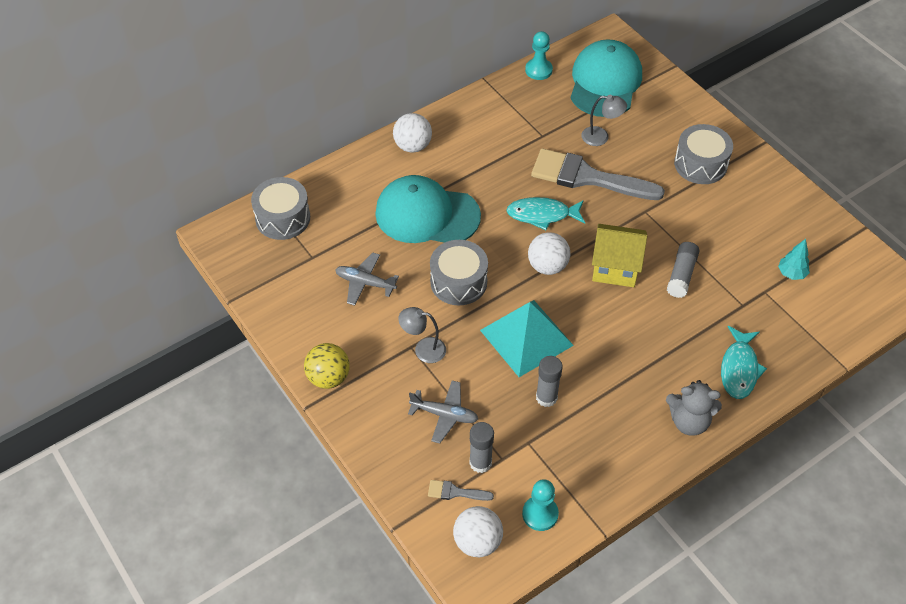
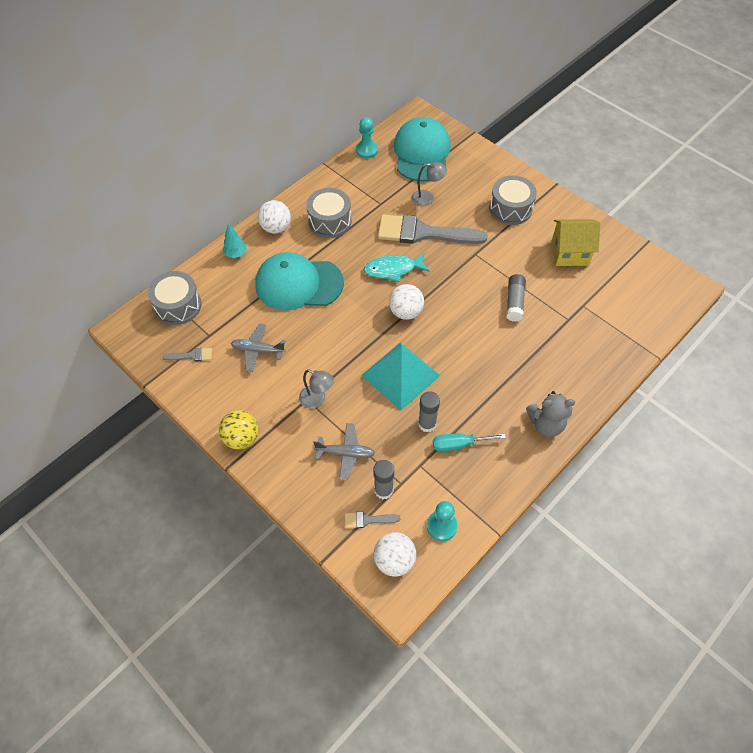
camera: 10 degrees left, 5 degrees up
grey lamp [398,307,446,363] -> grey lamp turned 150 degrees counterclockwise [299,369,334,409]
grey drum [430,240,488,306] -> grey drum moved to [306,188,352,238]
yellow house [592,224,647,287] -> yellow house moved to [552,219,600,266]
turquoise fish [721,326,767,399] -> none
turquoise tree [778,239,810,280] -> turquoise tree moved to [222,224,247,258]
none -> grey brush [163,348,212,362]
none -> turquoise screwdriver [433,434,506,451]

